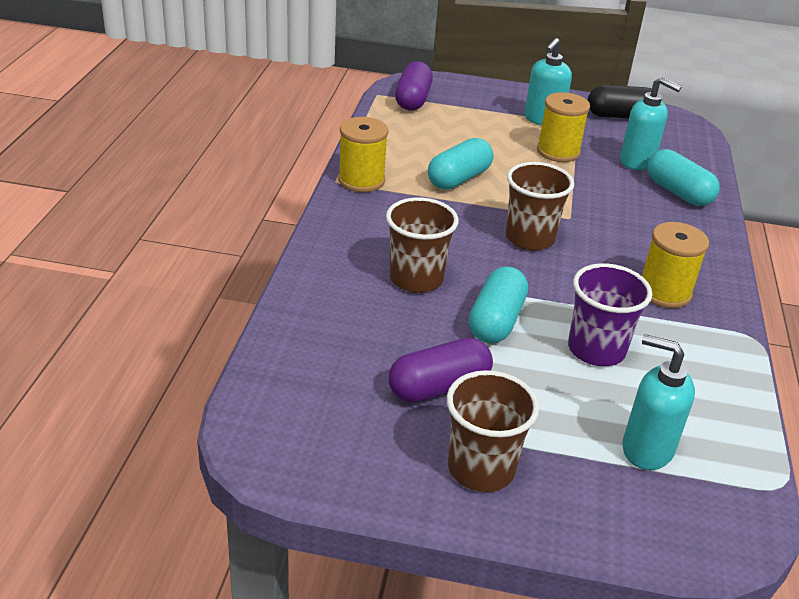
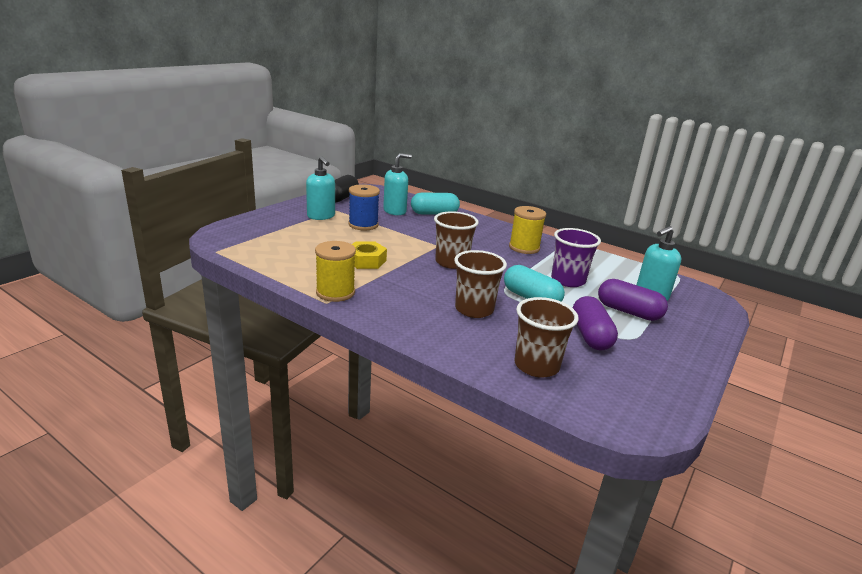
camera: 65 degrees left, 10 degrees down
purple capsule [395,61,433,111] -> purple capsule moved to [598,279,668,321]
turquoise capsule [428,138,493,190] -> yellow nut [352,242,387,269]
brown cup [447,370,539,492] -> brown cup moved to [514,297,578,378]
yellow spool [537,92,590,162] -> blue spool [348,184,380,230]

